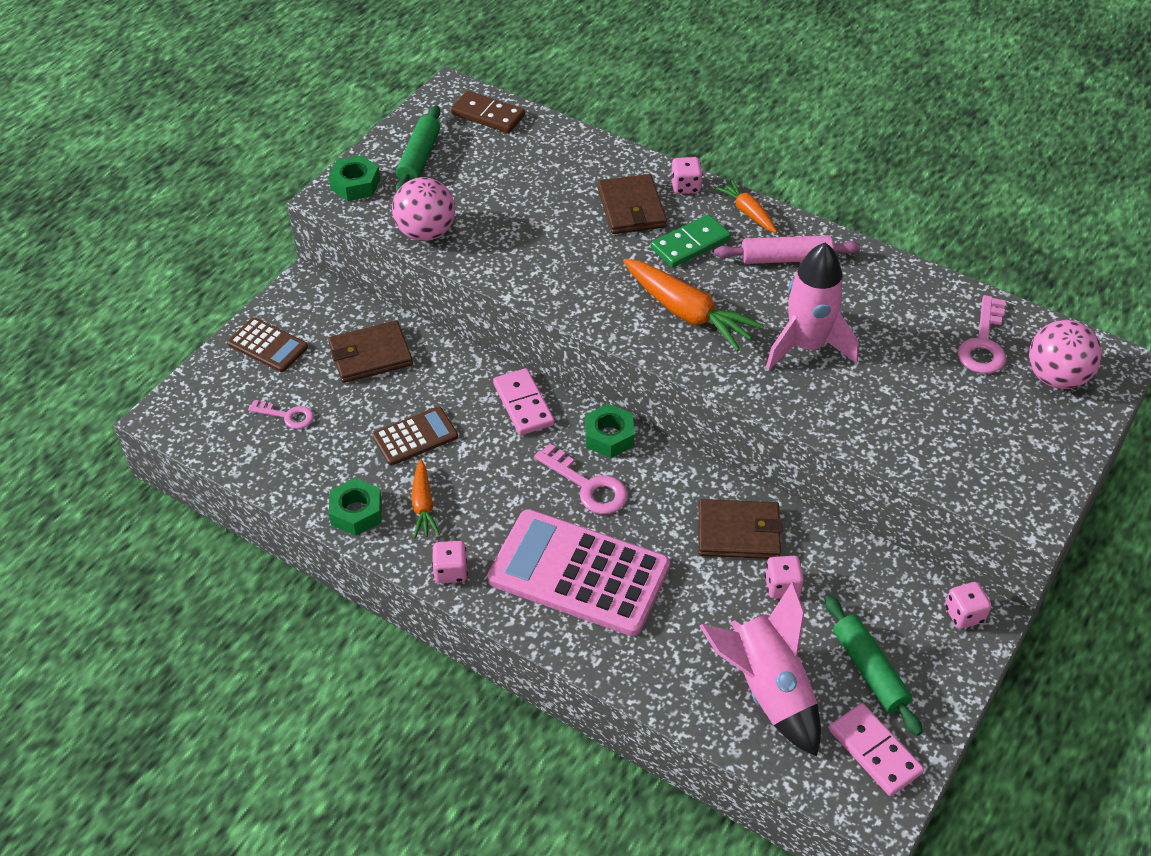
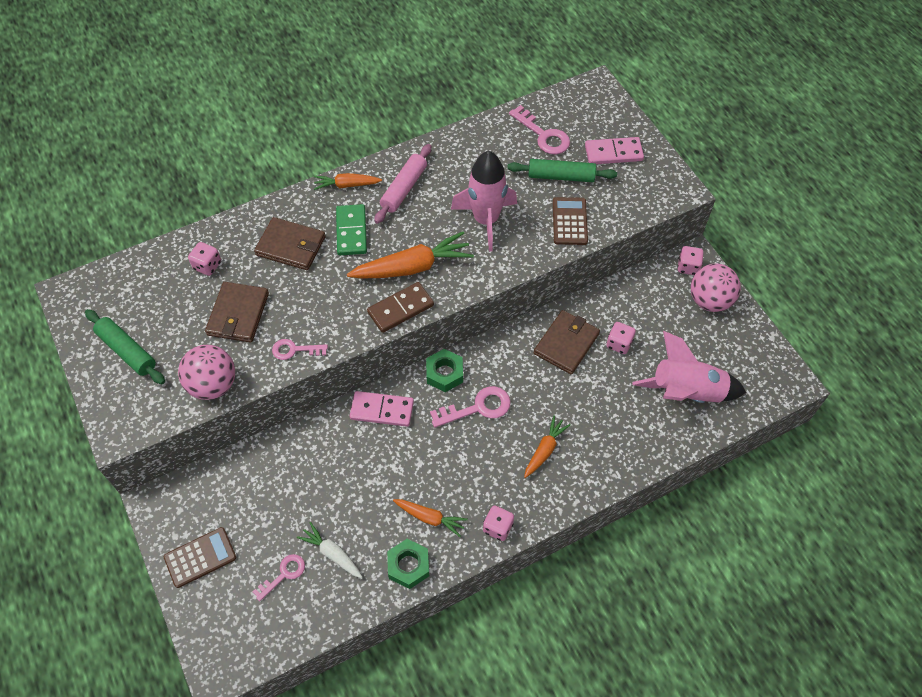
camera: 60 degrees left, 10 degrees up
brown wallet [328,320,413,383] -> brown wallet moved to [205,282,269,343]
green nut [329,155,380,201] -> none
brown calculator [372,407,458,465] -> brown calculator moved to [553,197,588,245]
brown domino [451,91,525,133] -> brown domino moved to [367,282,434,333]
pink calculator [487,509,670,636] -> orange carrot [524,416,571,478]
pink dice [671,157,703,194] -> pink dice moved to [188,242,221,276]
green rolling pin [825,595,923,736] -> green rolling pin moved to [507,159,617,182]
pink domino [829,703,924,796] -> pink domino moved to [585,137,644,164]
pink ball [1029,320,1102,389] -> pink ball moved to [691,264,741,312]
none -> pink key [272,339,328,360]
none -> white carrot [297,522,362,578]

